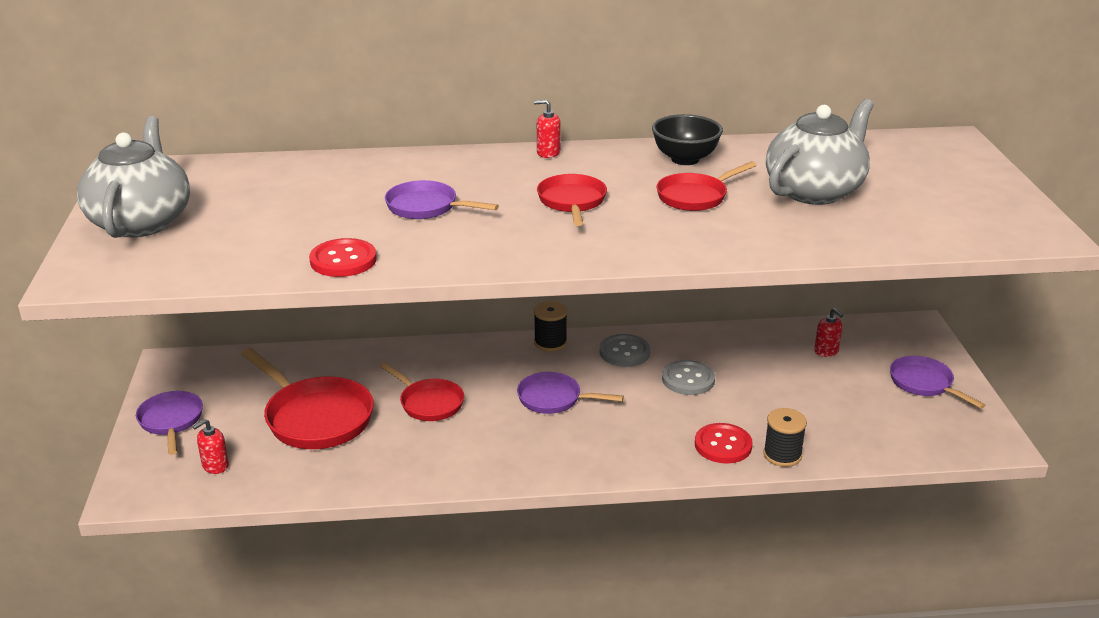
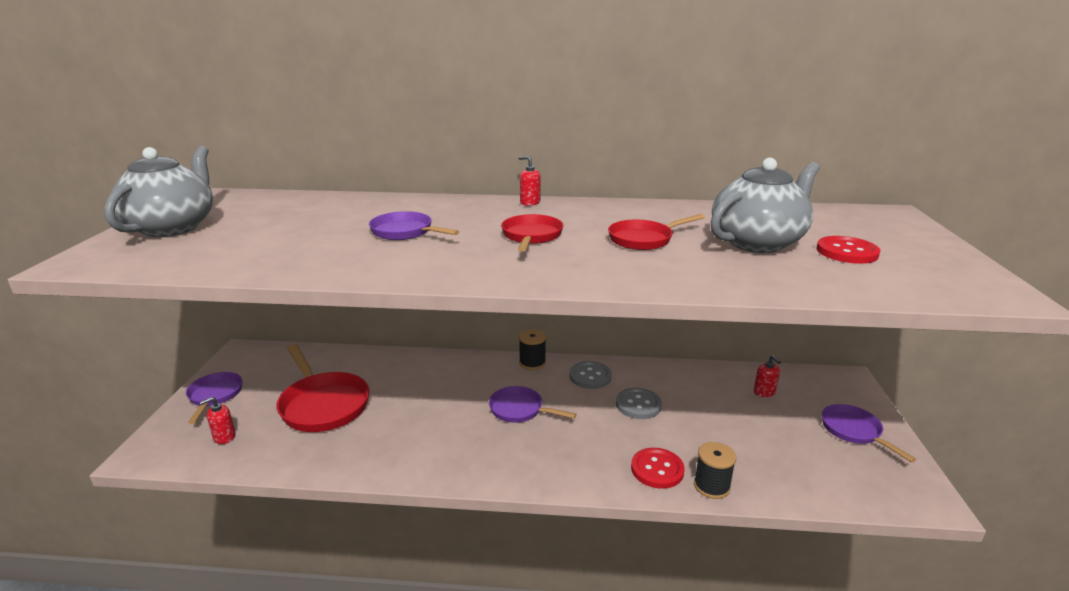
camera: 10 degrees right, 5 degrees down
red button [309,238,377,277] -> red button moved to [816,236,881,264]
red pan [380,362,464,421] -> none
black bowl [652,114,723,165] -> none

